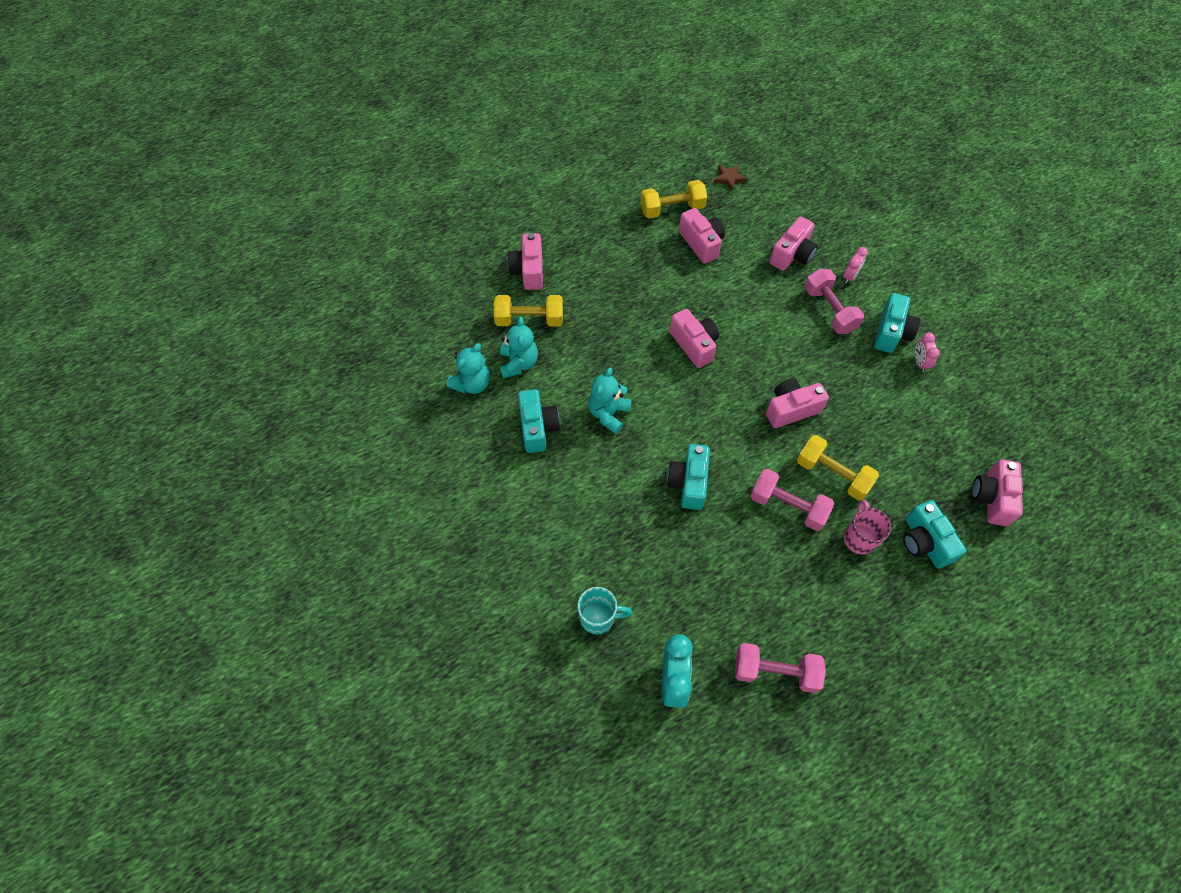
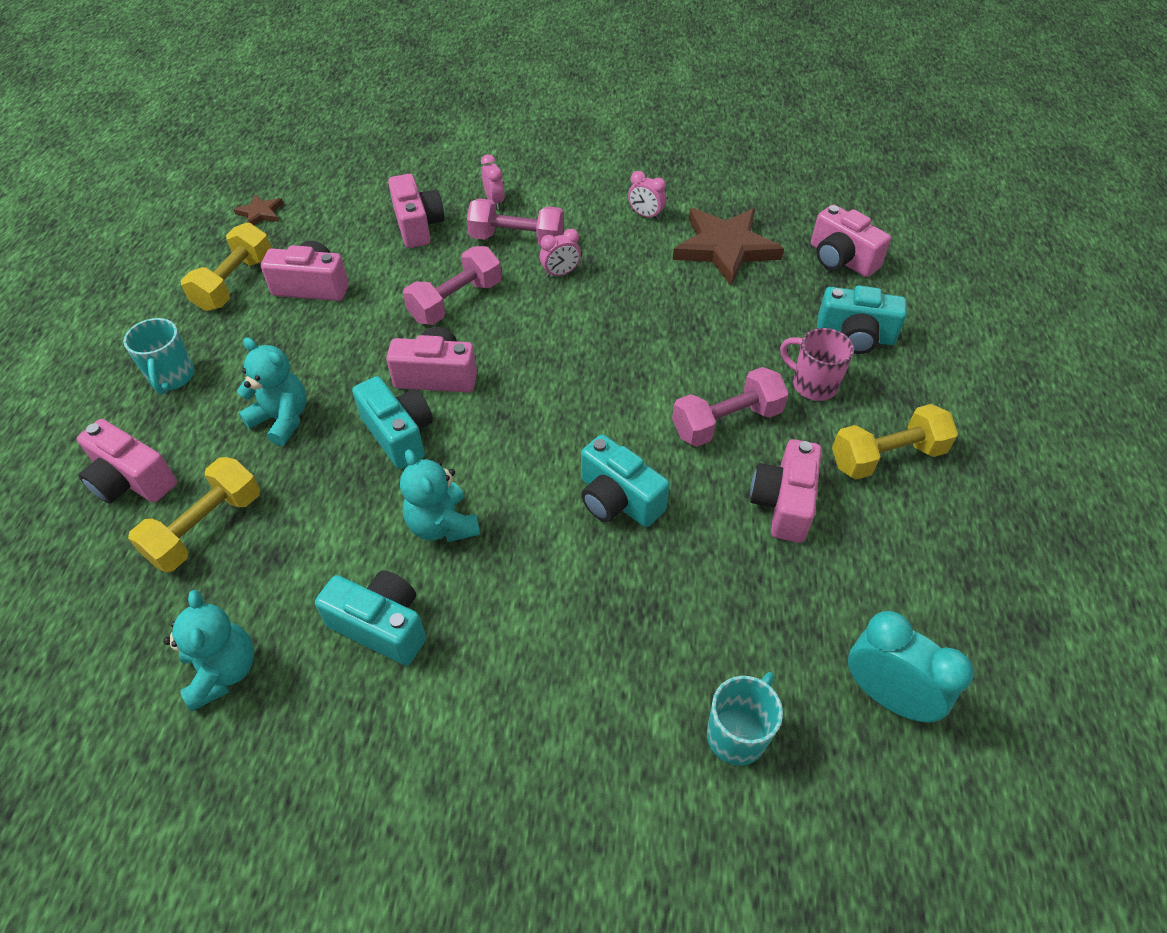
camera: 55 degrees left, 10 degrees down
turquoise teddy bear [500,317,538,378] -> turquoise teddy bear moved to [237,337,306,446]
pink dumbbell [735,643,826,693] -> pink dumbbell moved to [403,246,502,325]
pink camera [766,378,829,428] -> pink camera moved to [750,439,822,543]
yellow dumbbell [797,435,879,501] -> yellow dumbbell moved to [832,404,958,480]
turquoise camera [874,293,921,353] -> turquoise camera moved to [352,376,433,469]
none -> turquoise mug [124,318,194,394]
none -> pink clock [540,229,581,278]
none -> brown star [673,208,784,286]

